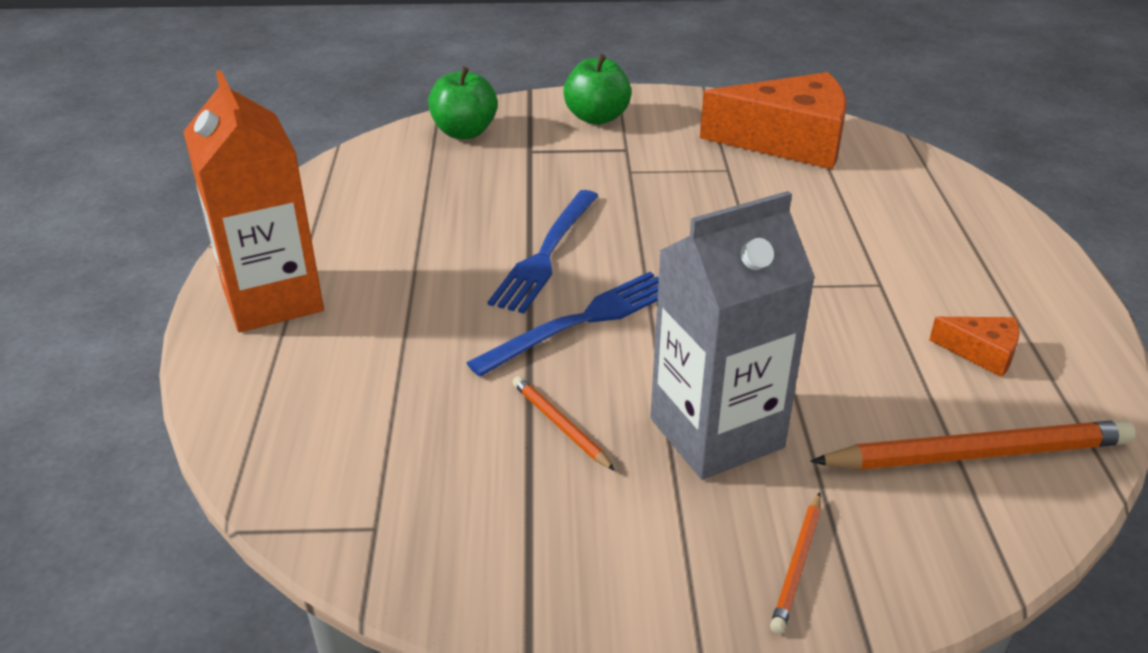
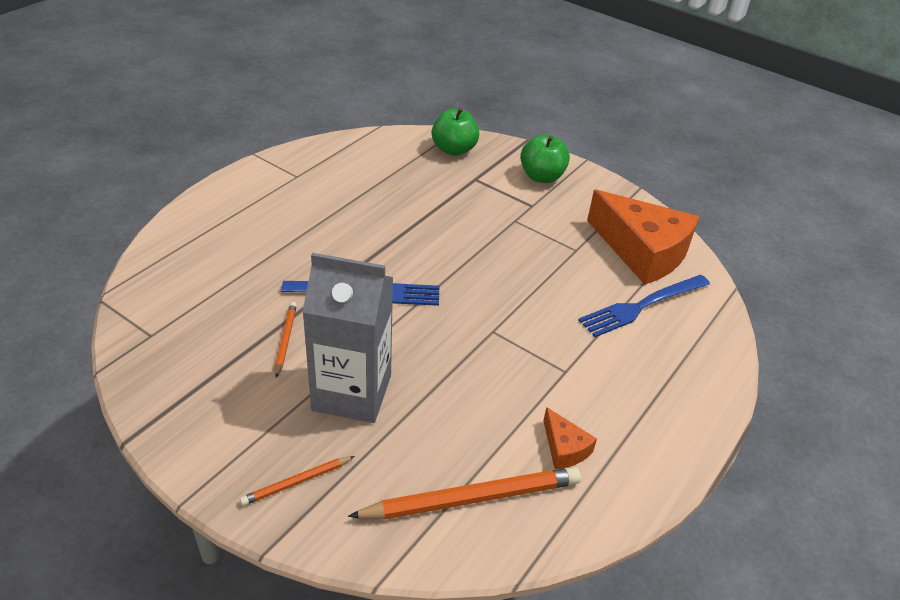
camera: 35 degrees right, 5 degrees up
orange carton [183,70,324,332] -> none
blue fork [488,190,599,314] -> blue fork moved to [579,275,710,337]
orange pencil [810,420,1136,470] -> orange pencil turned 45 degrees counterclockwise [348,467,581,519]

